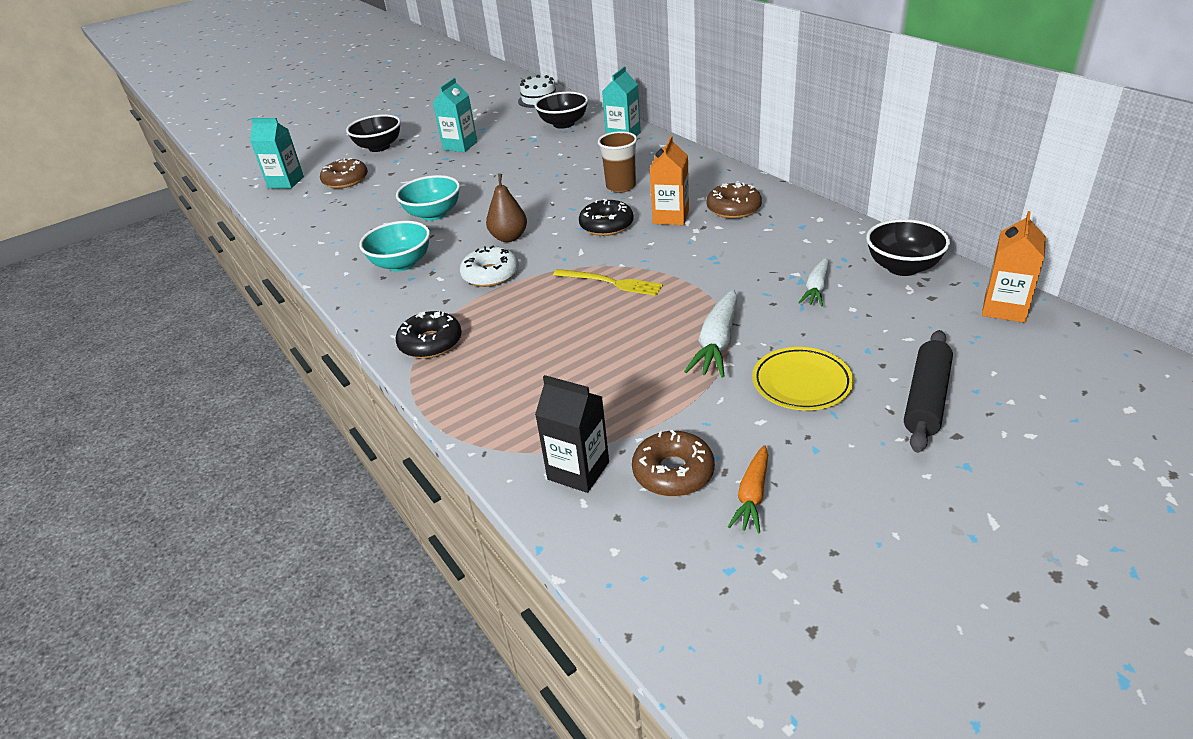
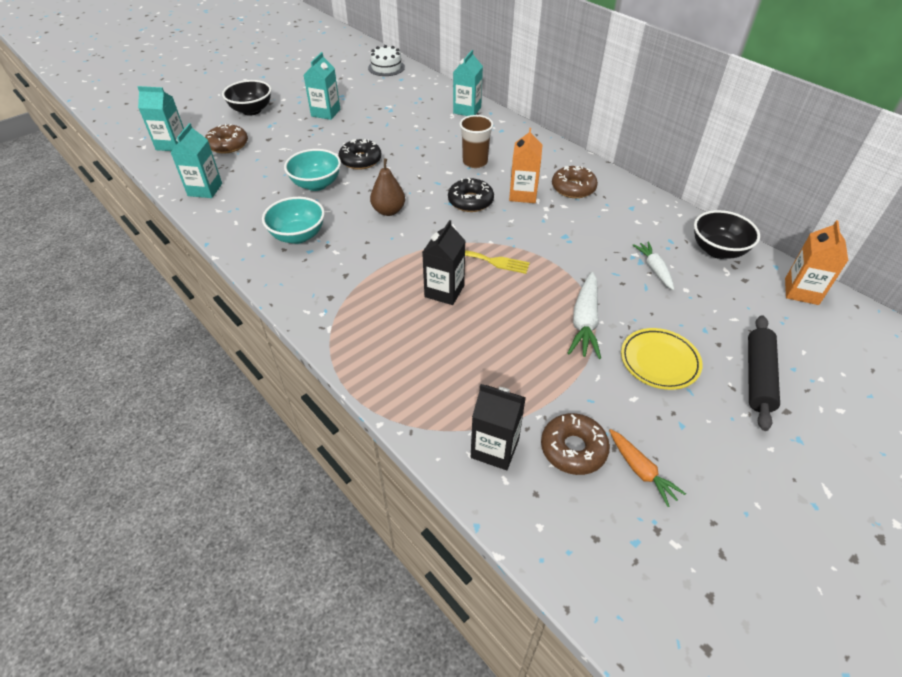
camera: 10 degrees left, 10 degrees up
black donut [395,311,462,359] -> black donut moved to [339,139,382,170]
white donut [460,246,519,287] -> none
black bowl [534,92,588,129] -> none
orange carrot [728,445,768,533] -> orange carrot turned 45 degrees counterclockwise [609,429,686,507]
white carrot [798,257,829,306] -> white carrot turned 150 degrees clockwise [633,242,674,290]
none -> turquoise carton [170,123,222,198]
none -> black carton [422,220,466,305]

